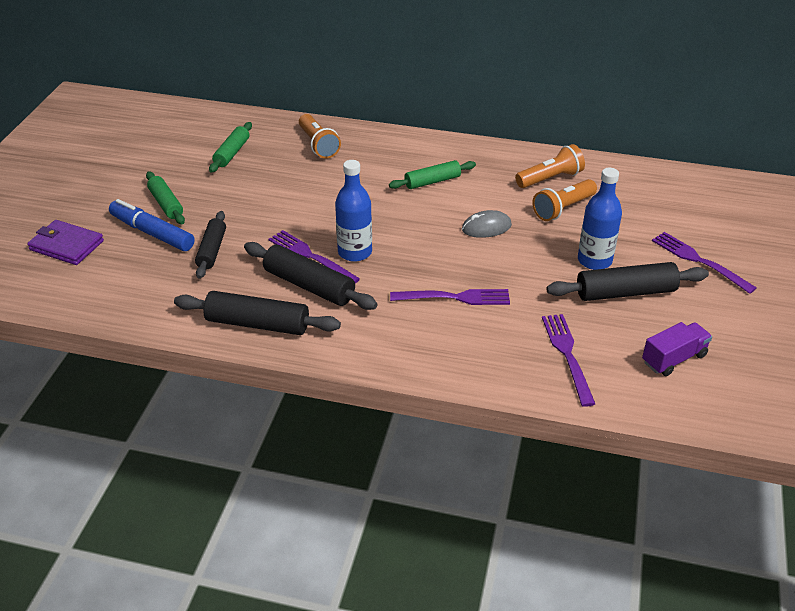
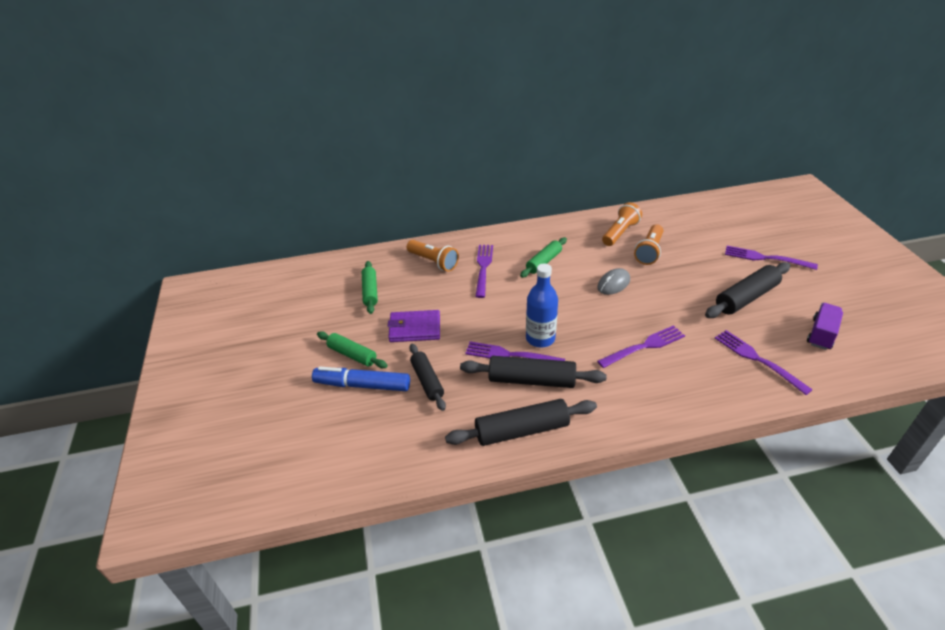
camera: 25 degrees left, 0 degrees up
purple wallet [27,220,104,265] -> purple wallet moved to [388,310,440,342]
blue bottle [578,168,622,270] -> none
none -> purple fork [475,245,493,298]

